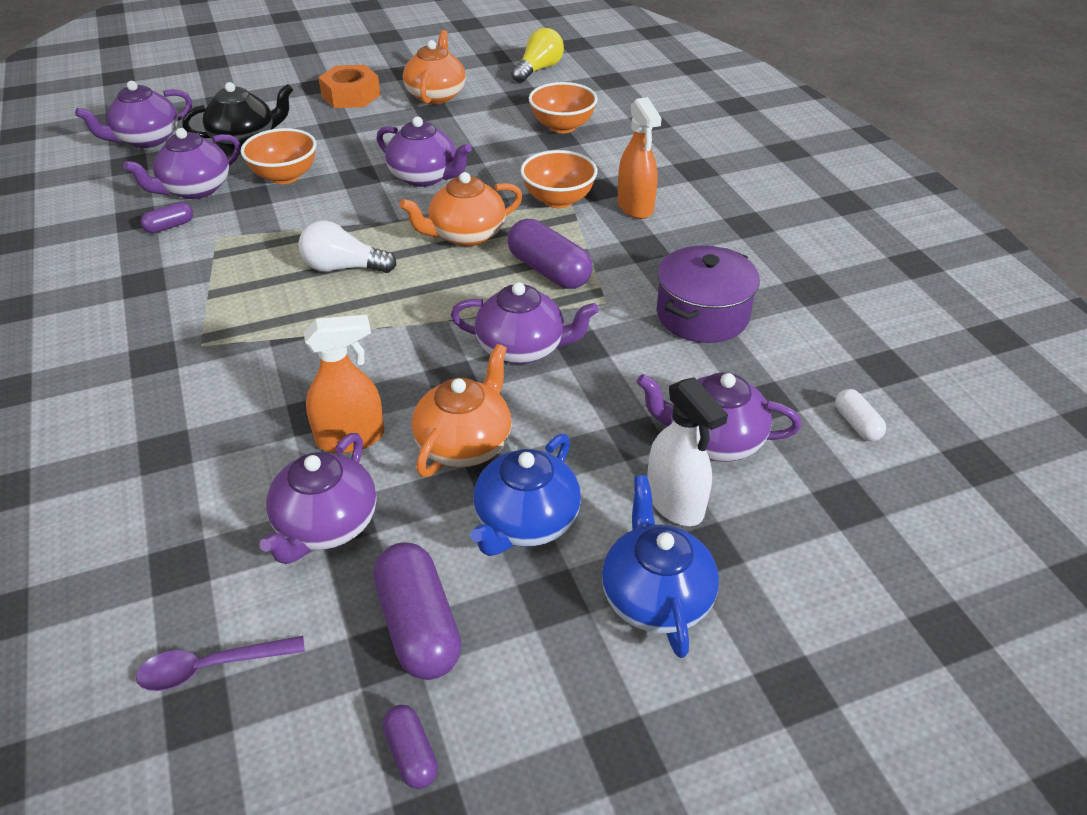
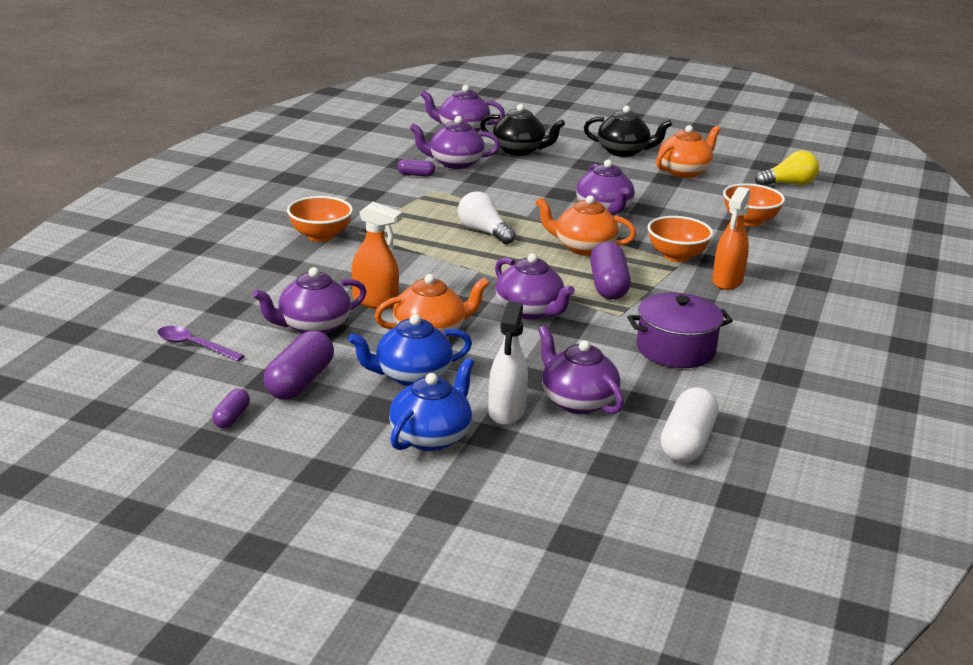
camera: 40 degrees right, 15 degrees down
orange bowl [241,128,317,184] -> orange bowl moved to [287,196,353,242]
orange nut [318,65,380,108] -> black teapot [584,106,672,157]
white capsule [835,389,886,441] -> white capsule [661,387,718,463], size x1.90

